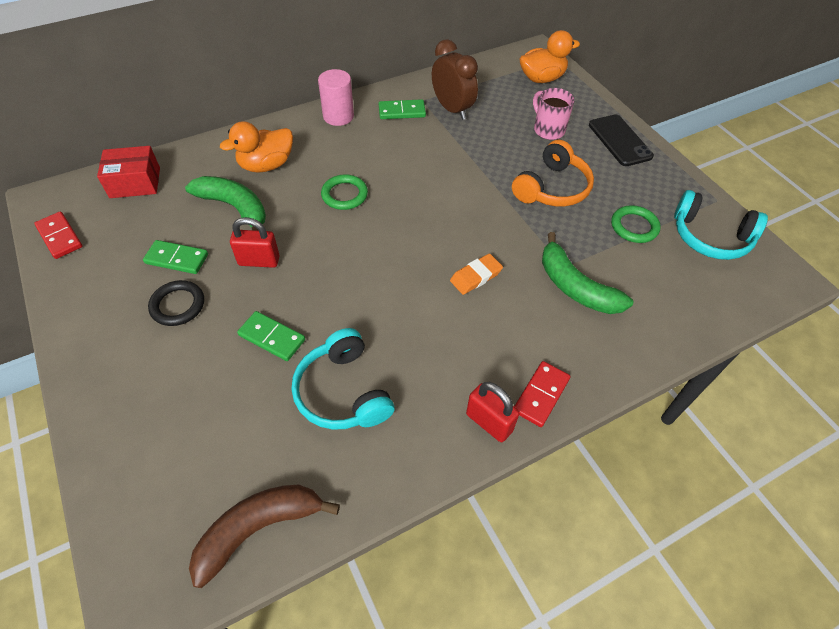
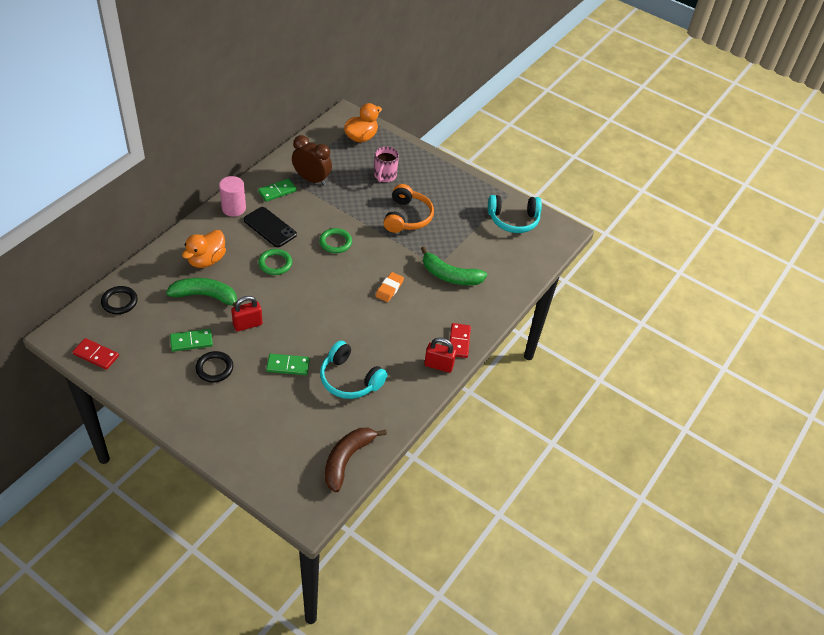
camera: 30 degrees left, 5 degrees down
red box [97,146,160,198] -> black ring [101,286,138,314]
pink mug [533,88,575,140] -> pink mug turned 105 degrees counterclockwise [374,146,399,182]
black phone [589,114,654,166] -> black phone moved to [243,207,297,247]
green ring [611,205,661,243] -> green ring moved to [319,228,352,253]

